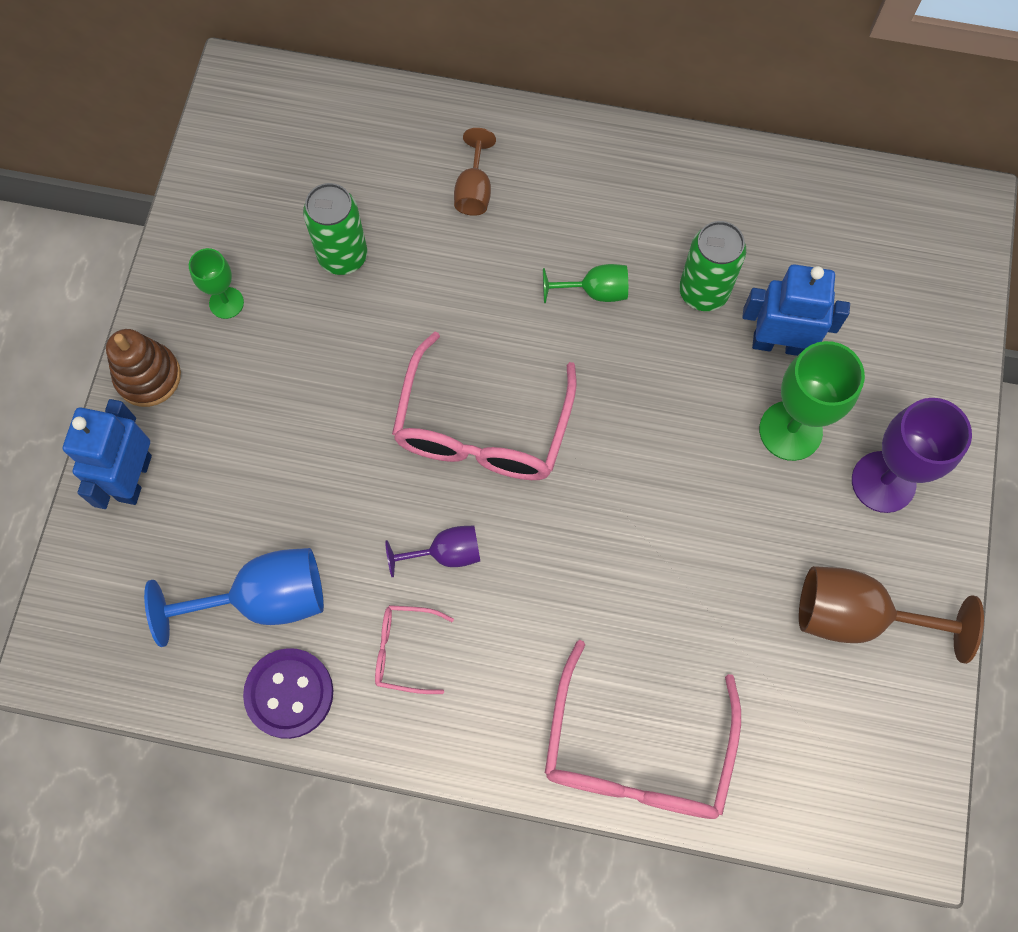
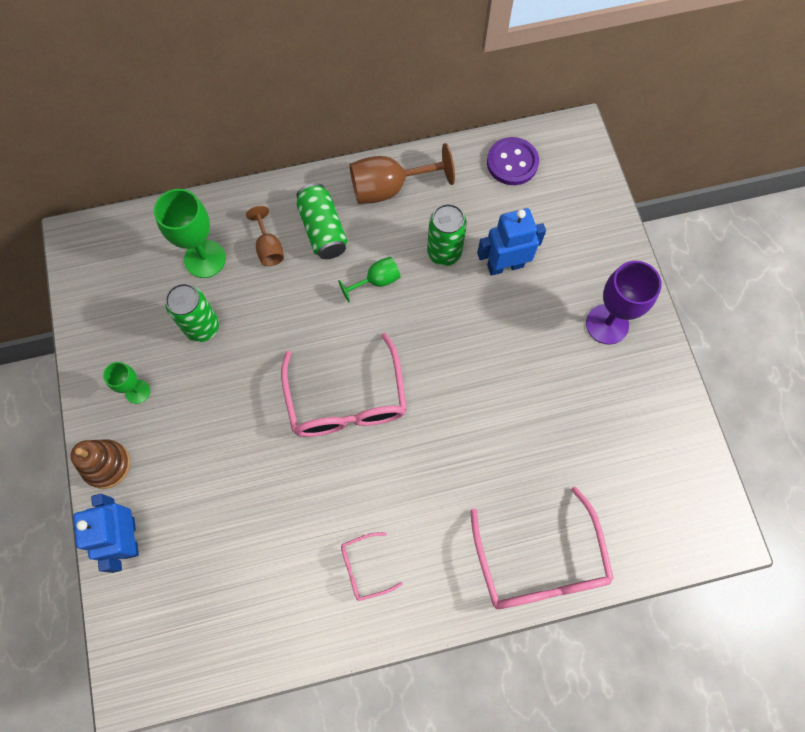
camera: 25 degrees left, 0 degrees up
blue goblet [144,548,324,647] -> none
purple button [243,648,333,739] -> purple button moved to [487,137,539,185]
purple goblet [385,526,480,577] -> none
green goblet [759,341,865,461] -> green goblet moved to [154,189,226,278]
brown goblet [799,566,984,664] -> brown goblet moved to [350,143,455,204]
none -> green can [296,183,347,259]

